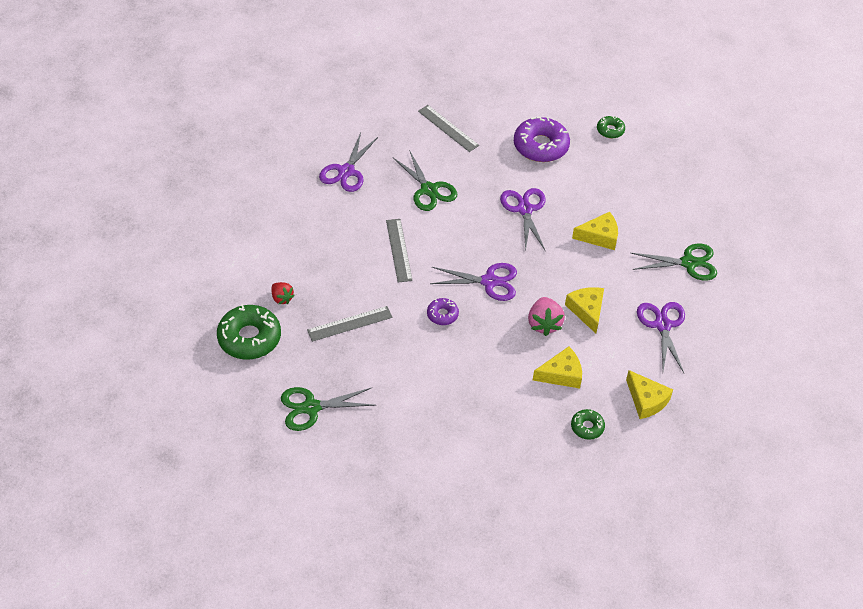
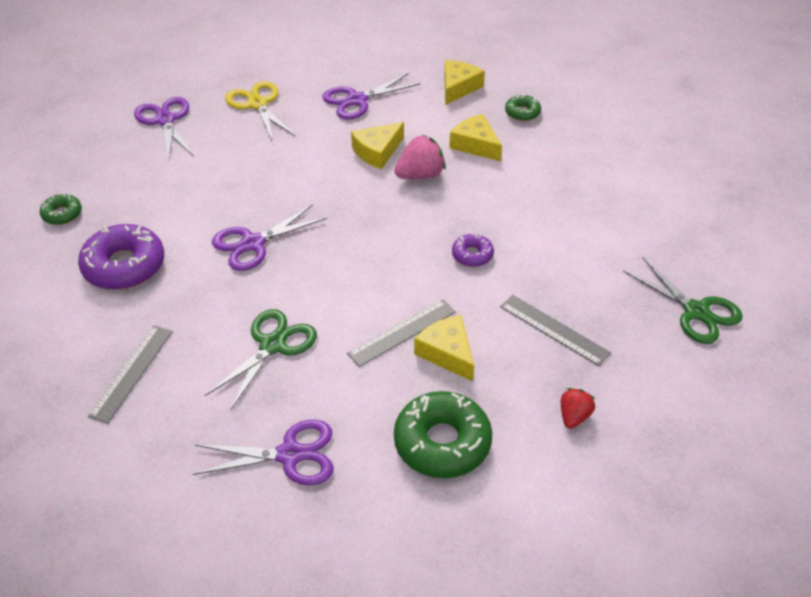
camera: 115 degrees left, 5 degrees down
green donut [217,304,281,360] -> green donut moved to [394,391,492,478]
purple scissors [430,263,517,301] -> purple scissors moved to [134,97,194,160]
yellow cheese [572,212,618,250] -> yellow cheese moved to [414,315,474,381]
green scissors [631,244,717,280] -> yellow scissors [225,81,296,142]

